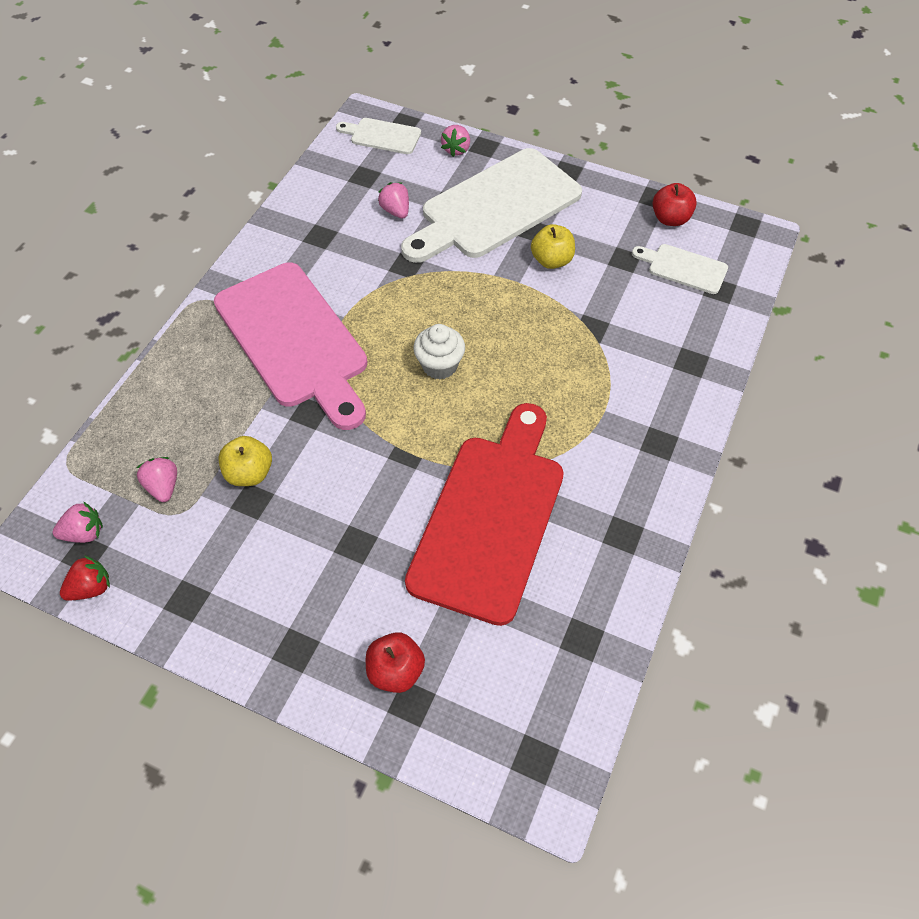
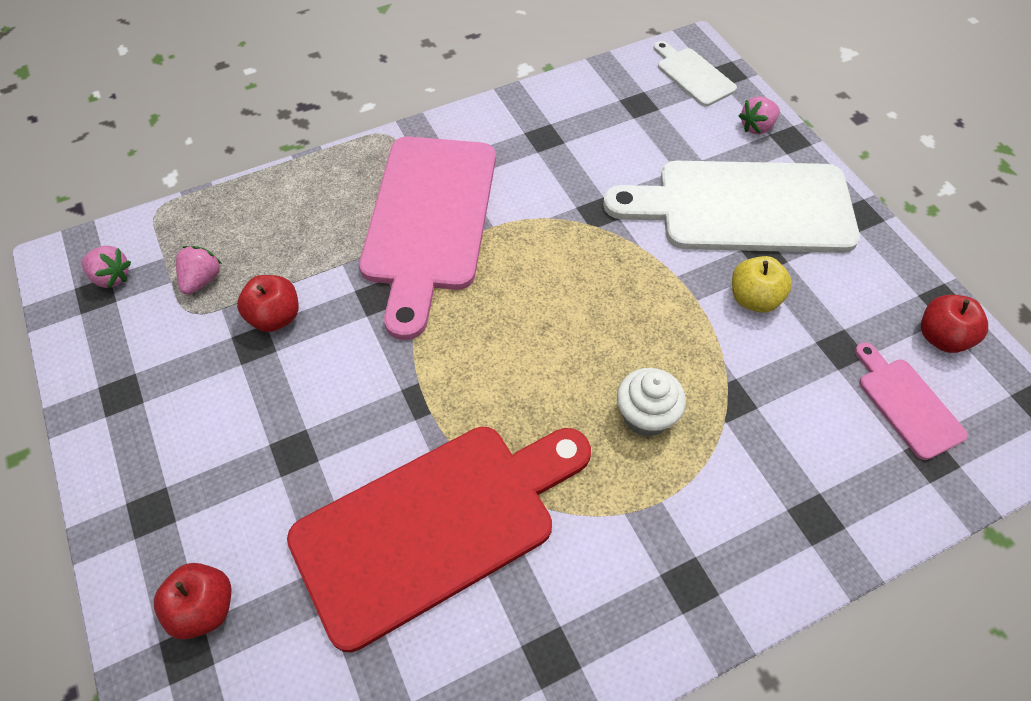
camera: 40 degrees right, 0 degrees up
red strawberry [60,555,110,601] -> none
yellow apple [218,436,272,486] -> red apple [237,275,298,332]
pink strawberry [378,182,409,219] -> none
white cupcake [413,324,465,379] -> white cupcake moved to [617,368,686,437]
white cutting board [632,244,728,294] -> pink cutting board [855,342,968,460]

